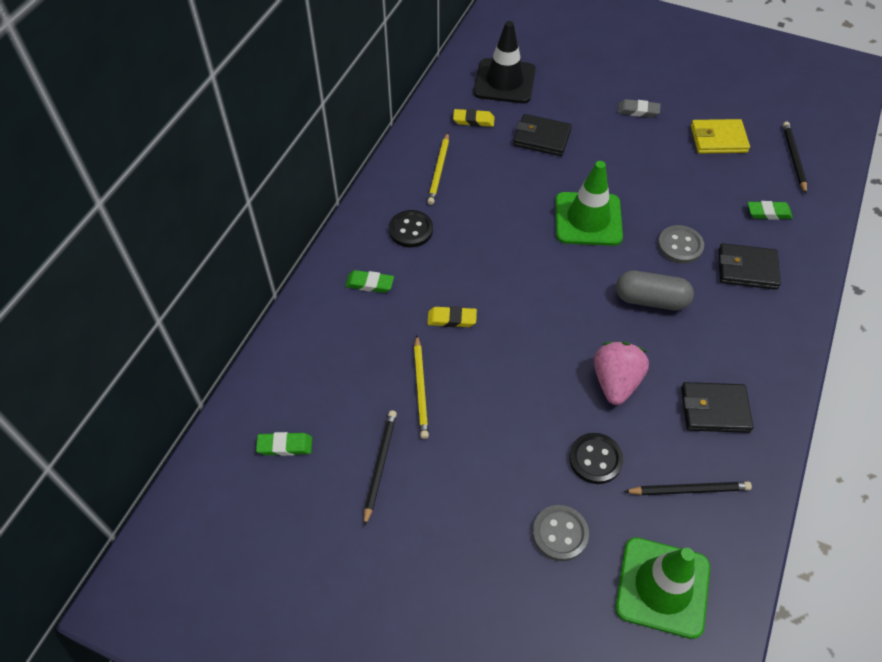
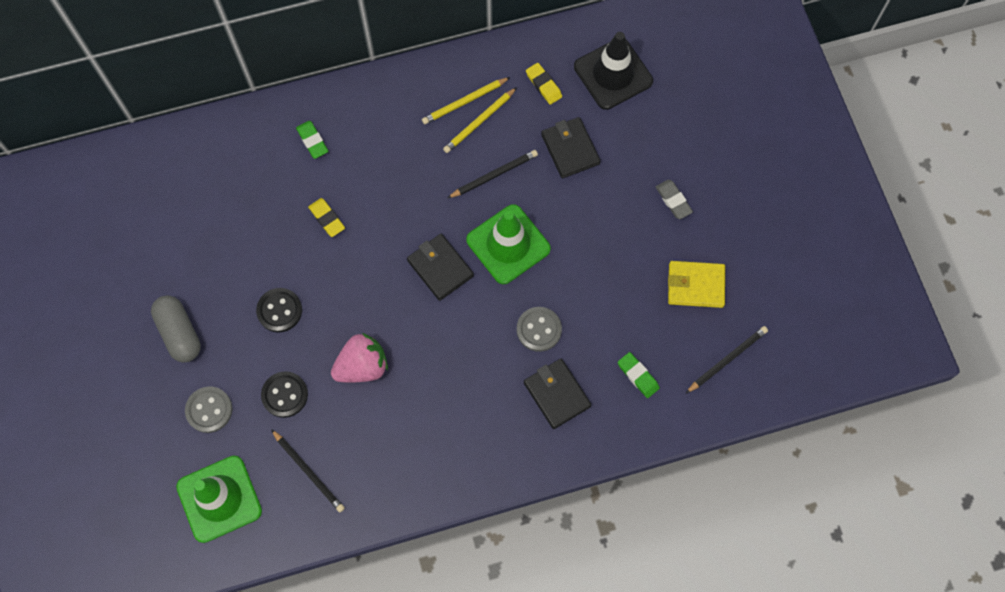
camera: 50 degrees right, 15 degrees up
green eraser [256,432,312,456] -> none
black pencil [364,410,397,527] -> black pencil moved to [448,150,538,198]
black button [389,210,433,248] -> black button moved to [256,288,302,332]
yellow pencil [414,335,429,439] -> yellow pencil moved to [443,87,517,153]
grey capsule [616,271,694,310] -> grey capsule moved to [151,295,201,363]
black wallet [681,382,753,433] -> black wallet moved to [407,234,474,301]
yellow wallet [691,119,750,154] -> yellow wallet turned 45 degrees counterclockwise [668,261,725,308]

